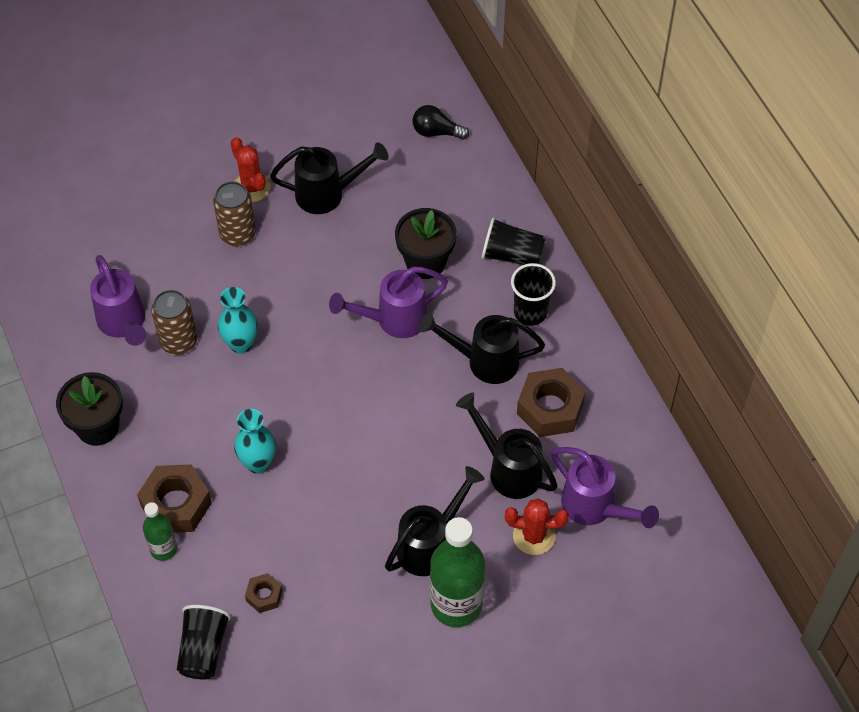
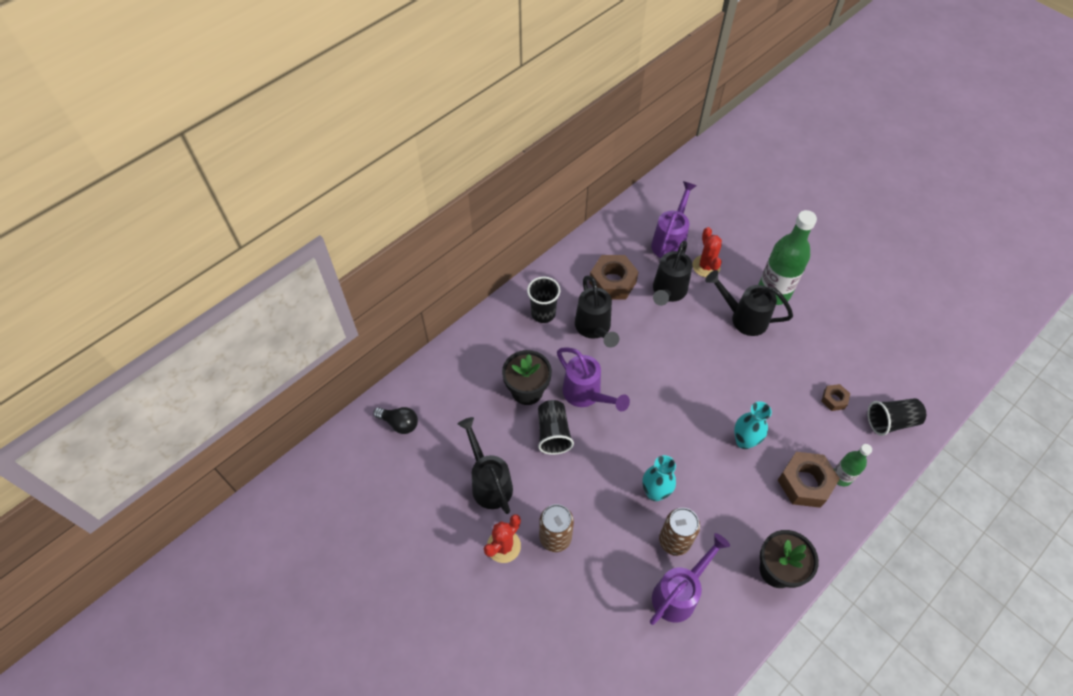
camera: 110 degrees left, 0 degrees up
black light bulb [412,105,469,140] -> black light bulb turned 60 degrees counterclockwise [373,407,418,434]
black cup [482,217,545,265] -> black cup moved to [538,400,574,455]

